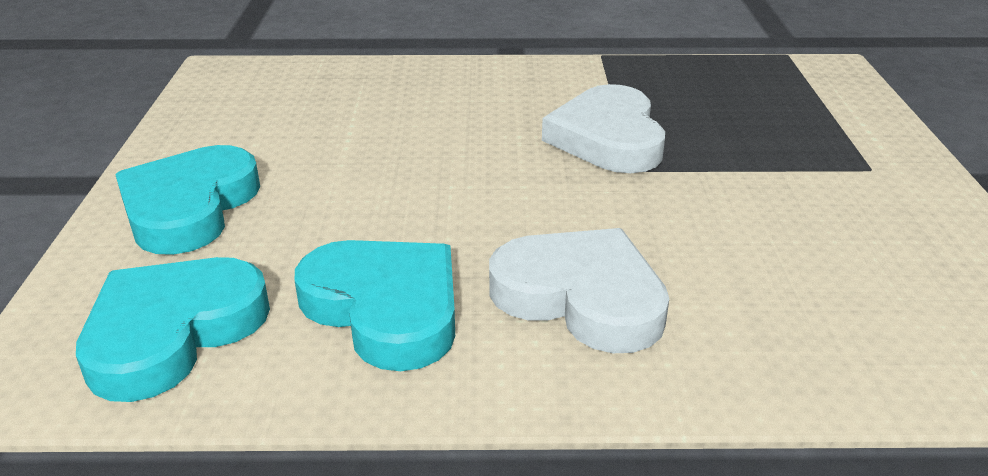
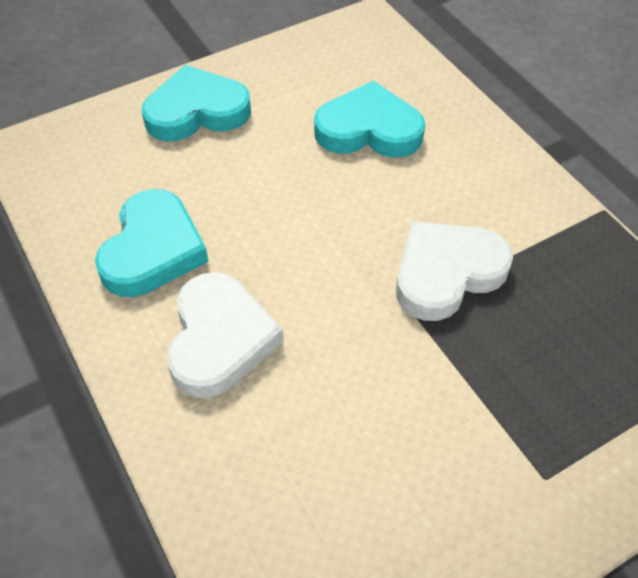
camera: 60 degrees right, 20 degrees up
turquoise heart [76,257,270,402] -> turquoise heart moved to [314,81,425,158]

